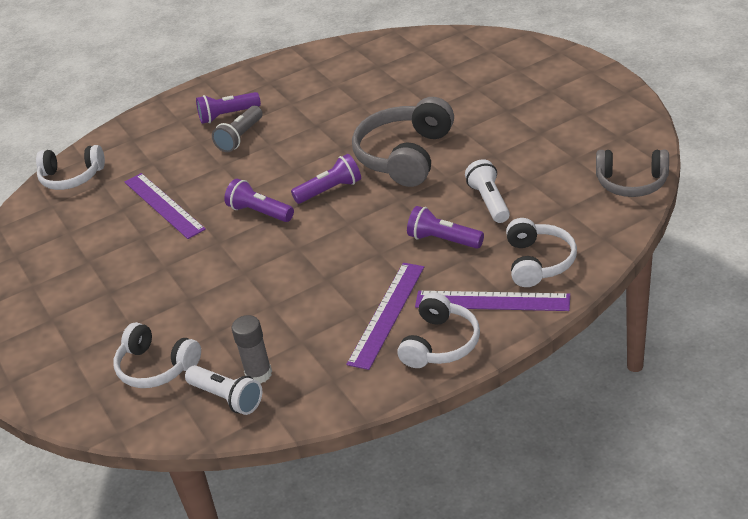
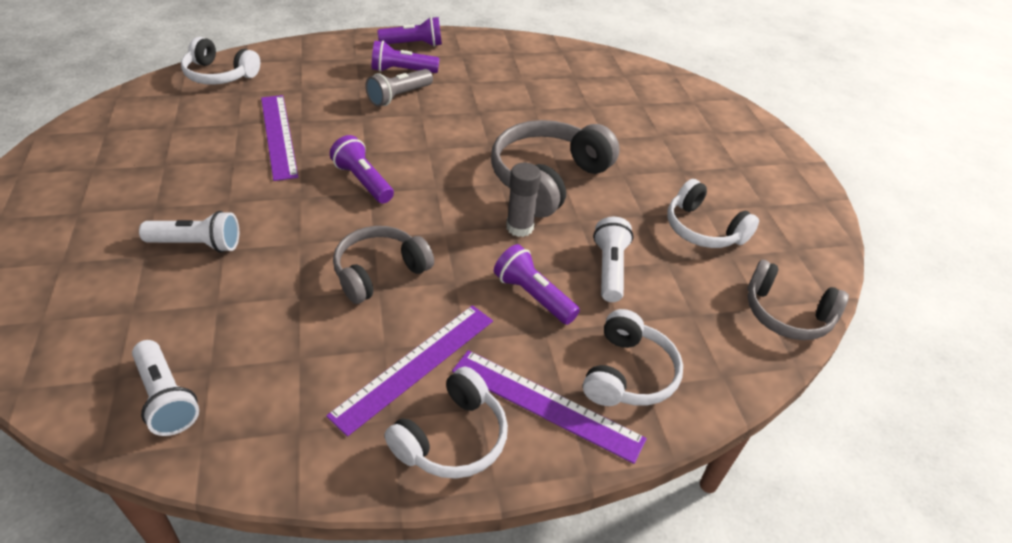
camera: 10 degrees right, 5 degrees up
white headphones [114,322,201,388] -> white headphones moved to [667,179,759,248]
grey glue stick [232,315,272,384] -> grey glue stick moved to [506,163,541,237]
purple flashlight [291,154,361,204] -> purple flashlight moved to [377,17,442,47]
none -> white flashlight [139,211,239,253]
none -> grey headphones [333,226,434,304]

